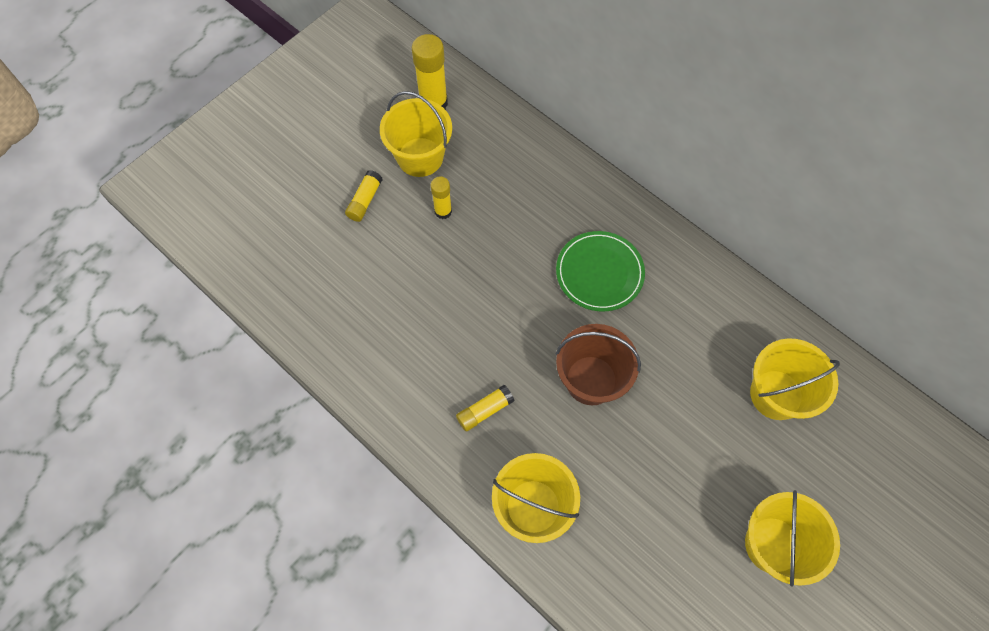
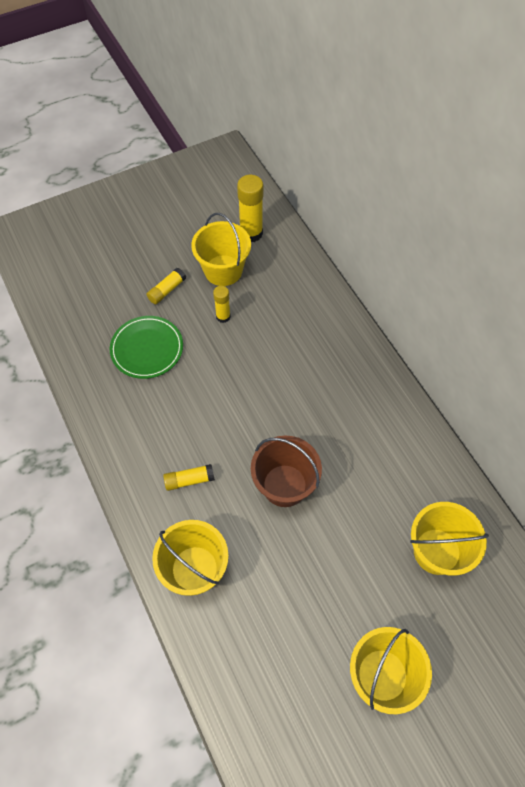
camera: 20 degrees right, 5 degrees down
green plate [556,231,645,311] -> green plate moved to [110,316,183,379]

